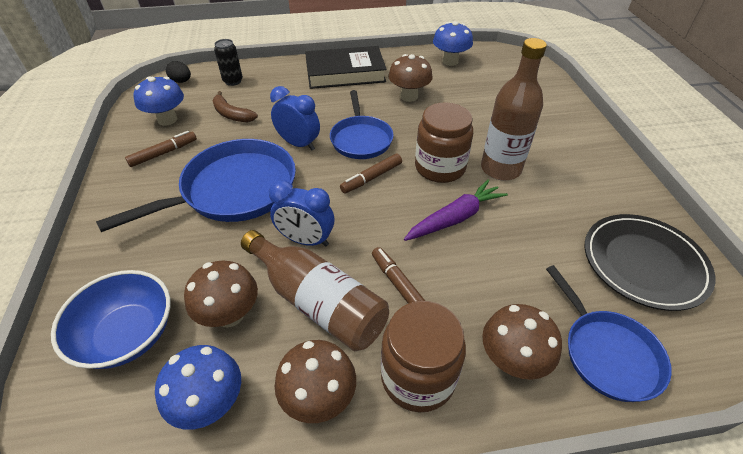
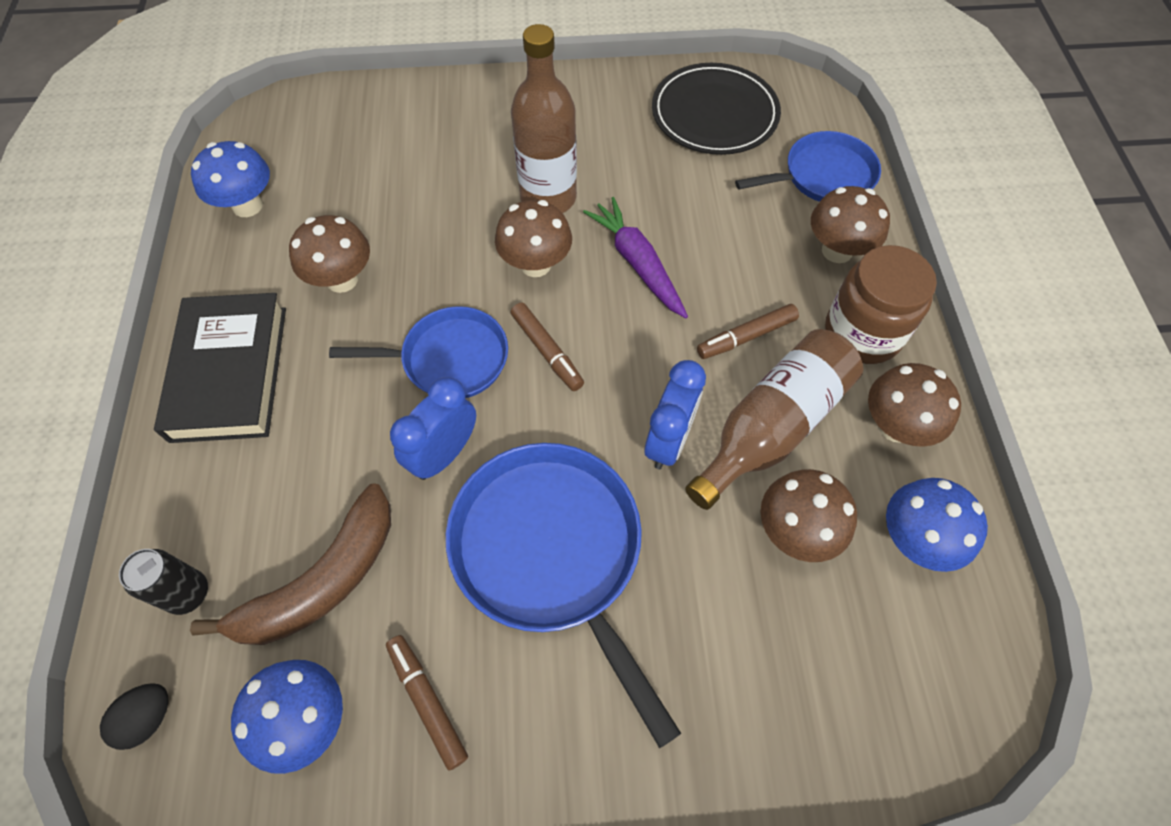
camera: 85 degrees left, 15 degrees up
blue bowl [51,270,171,369] -> none
brown banana [212,91,258,122] -> brown banana [190,483,391,645], size x1.66
brown jar [415,102,473,183] -> brown mushroom [495,200,572,277]

